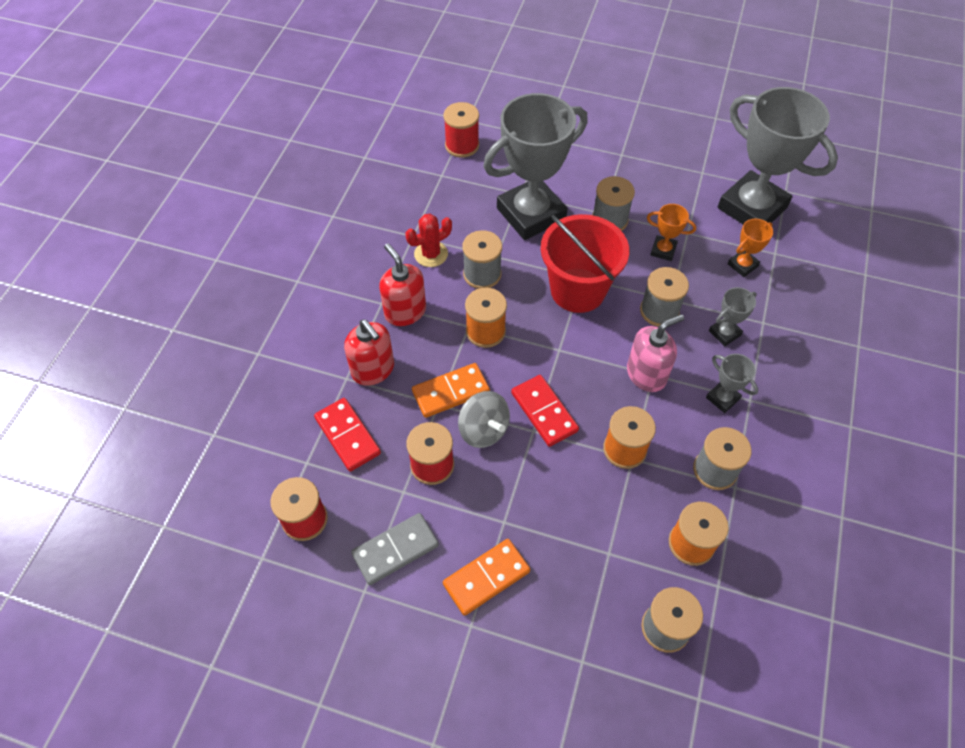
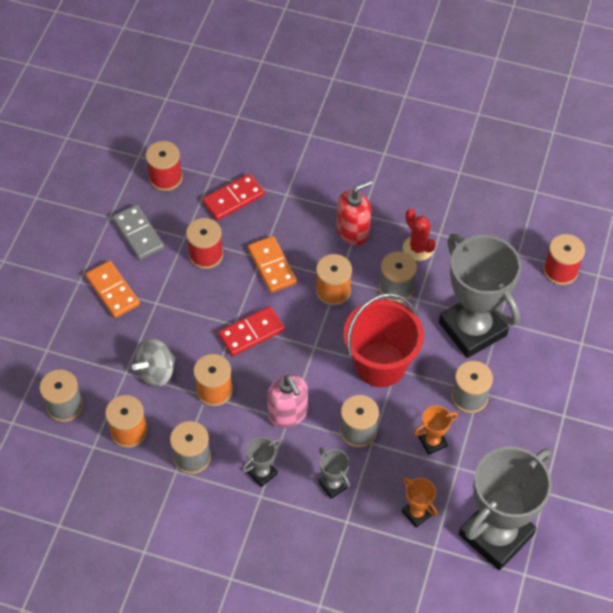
camera: 90 degrees right, 0 degrees up
red soap dispenser [344,320,394,386] -> none
grey spinning top [458,391,510,448] -> grey spinning top moved to [132,339,176,387]
orange trophy [647,204,696,261] -> orange trophy turned 45 degrees clockwise [414,406,458,455]

